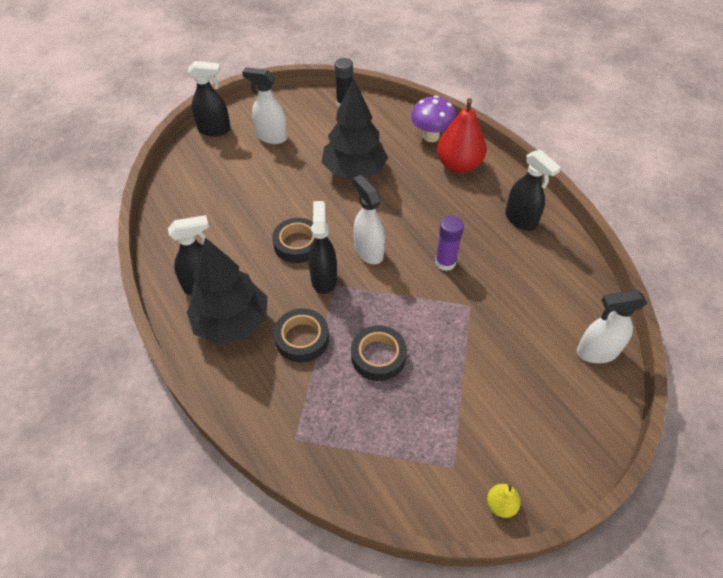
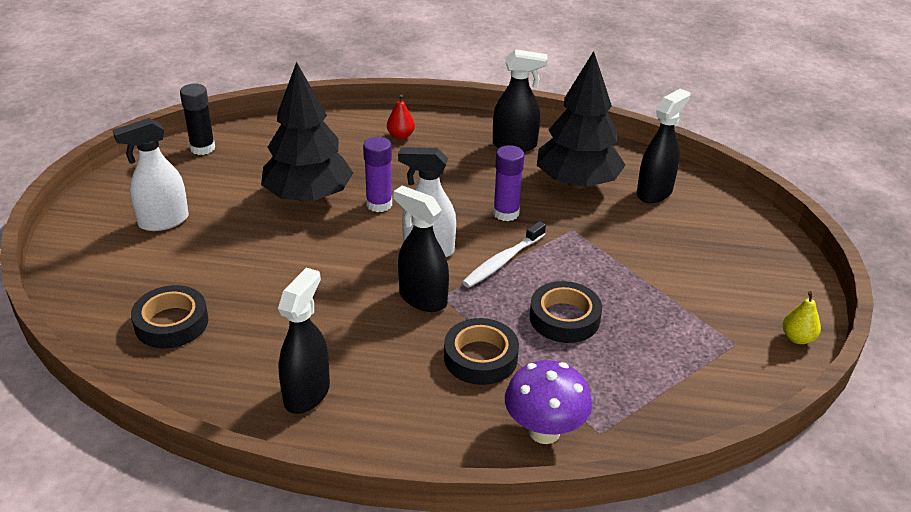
camera: 50 degrees left, 15 degrees down
black tree [187,238,267,345] -> black tree moved to [537,51,625,189]
black spray bottle [188,61,231,137] -> black spray bottle moved to [637,88,690,203]
black tape [272,218,315,263] -> black tape moved to [131,285,208,348]
purple mushroom [411,95,456,142] -> purple mushroom moved to [505,360,592,444]
red pear [437,98,487,173] -> red pear [387,95,415,139], size x0.46
white spray bottle [577,290,647,363] -> none
none -> purple glue stick [363,137,392,212]
none -> white toothbrush [462,221,546,288]

